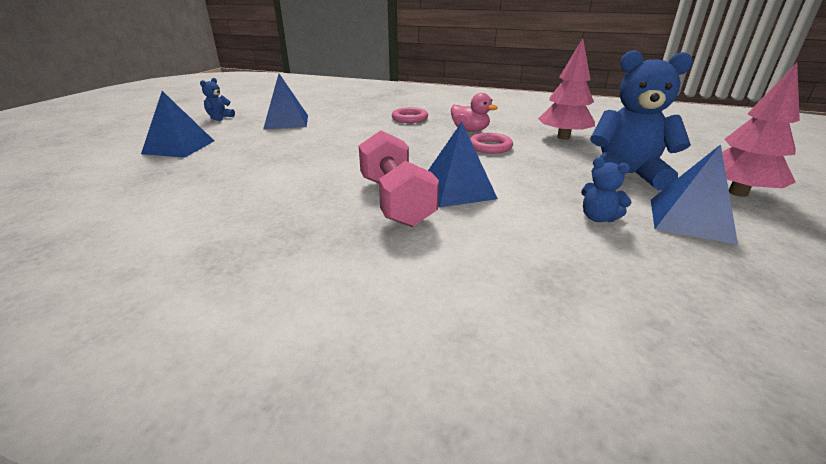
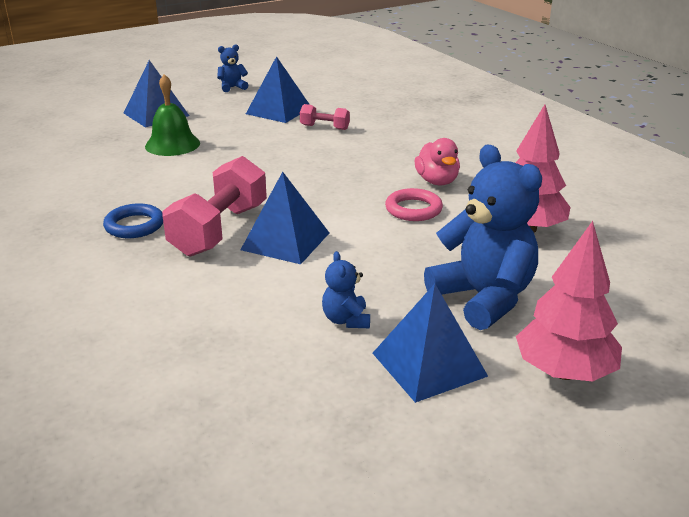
camera: 40 degrees right, 0 degrees up
pink ring [392,107,428,123] -> none
none -> blue ring [103,203,163,238]
none -> green bell [145,74,200,156]
none -> pink dumbbell [300,104,350,130]

